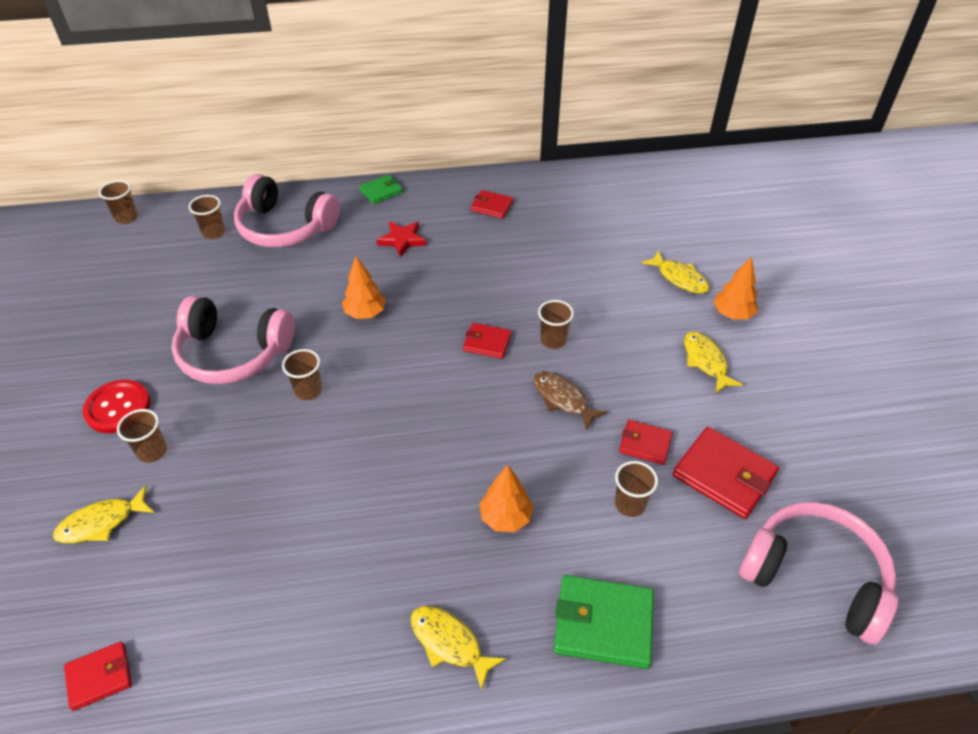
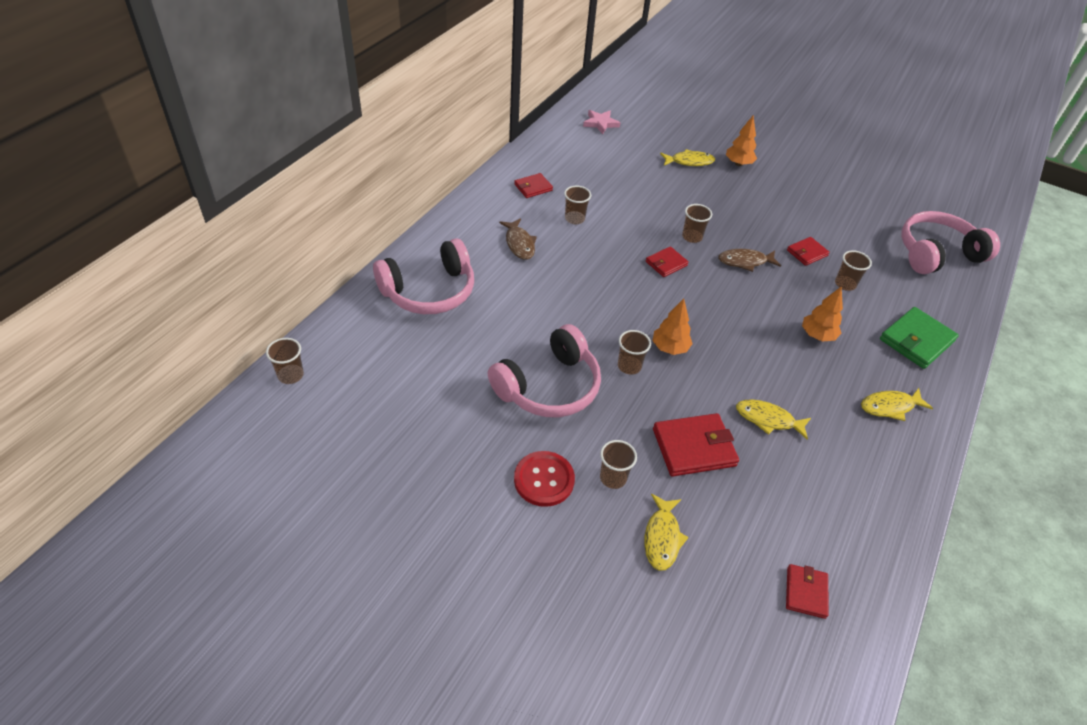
camera: 55 degrees left, 0 degrees up
brown cup [189,195,225,239] -> brown cup moved to [564,186,591,224]
orange tree [342,256,386,319] -> orange tree moved to [652,298,693,355]
green wallet [359,175,403,204] -> none
red star [377,221,426,257] -> brown fish [499,218,537,260]
red wallet [673,427,779,519] -> red wallet moved to [653,413,739,477]
yellow fish [684,331,743,393] -> yellow fish moved to [736,399,811,440]
none -> pink star [583,110,620,134]

